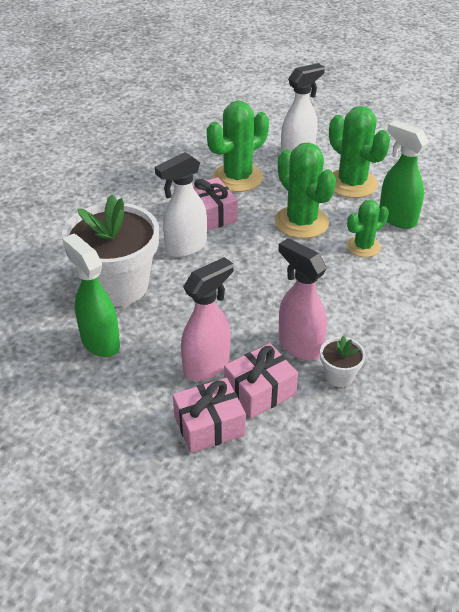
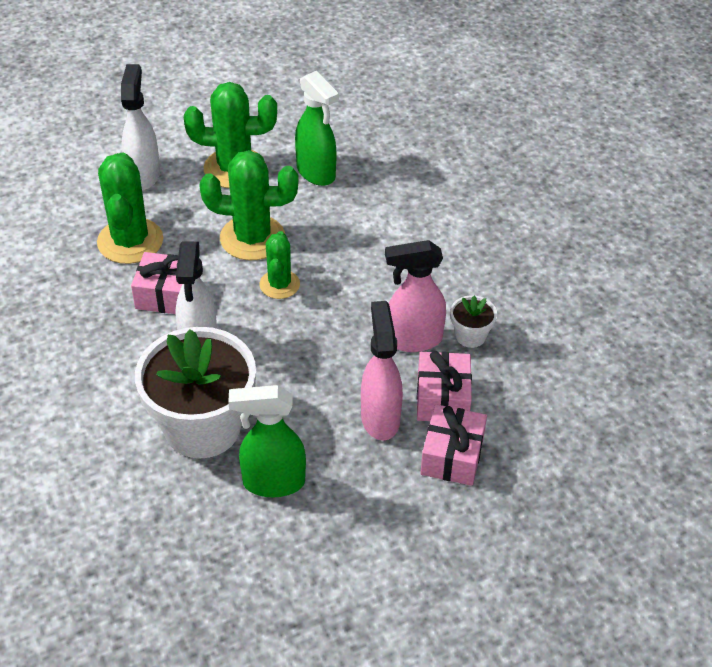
camera: 55 degrees left, 5 degrees up
green cactus [347,200,389,257] -> green cactus moved to [259,231,300,299]
green spray bottle [379,120,429,229] -> green spray bottle turned 120 degrees counterclockwise [295,71,339,186]

